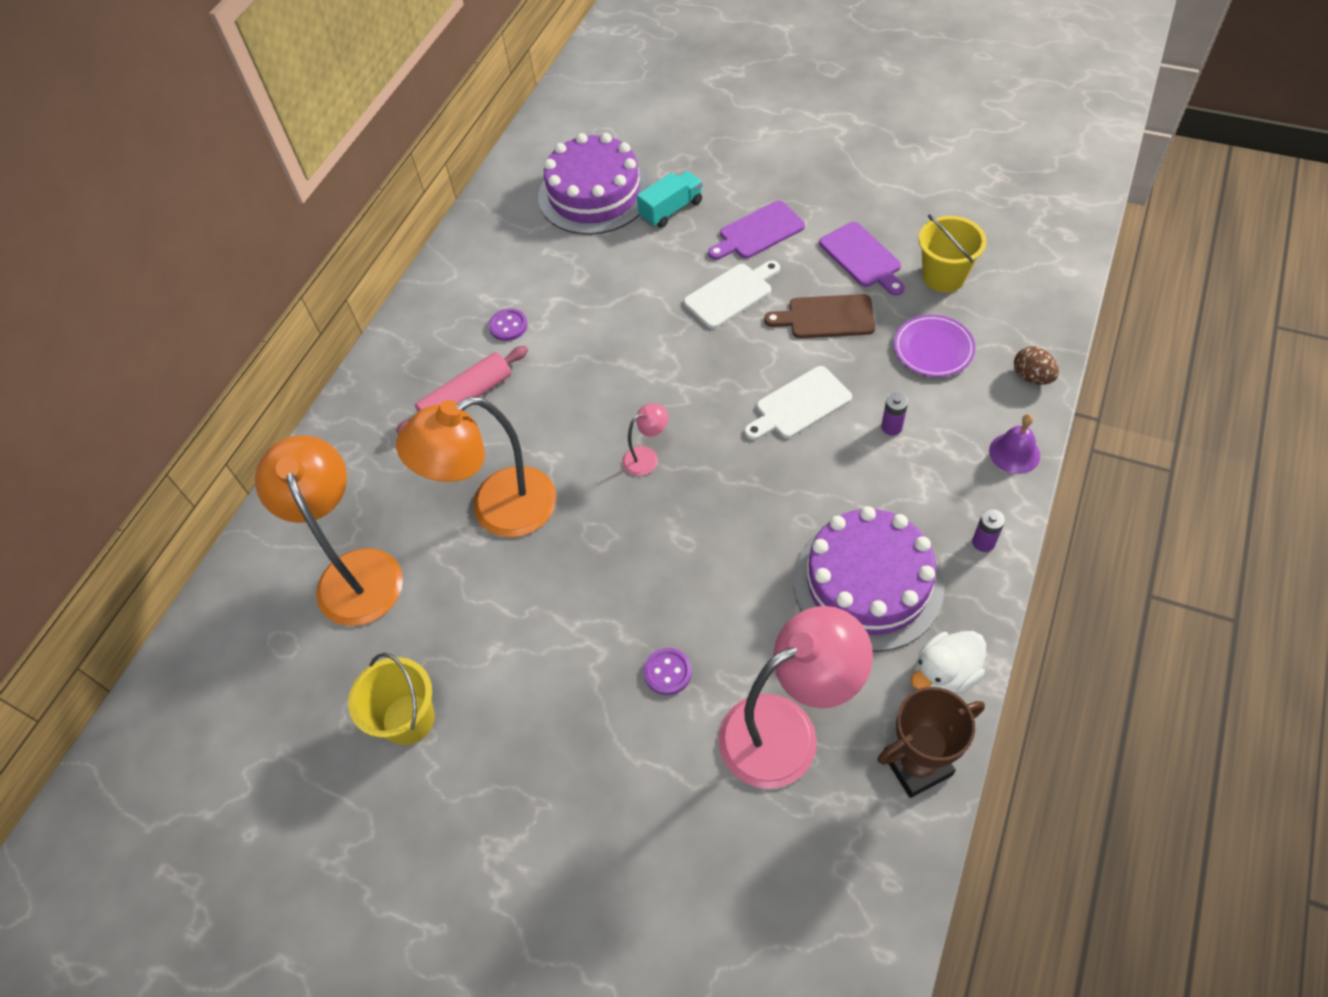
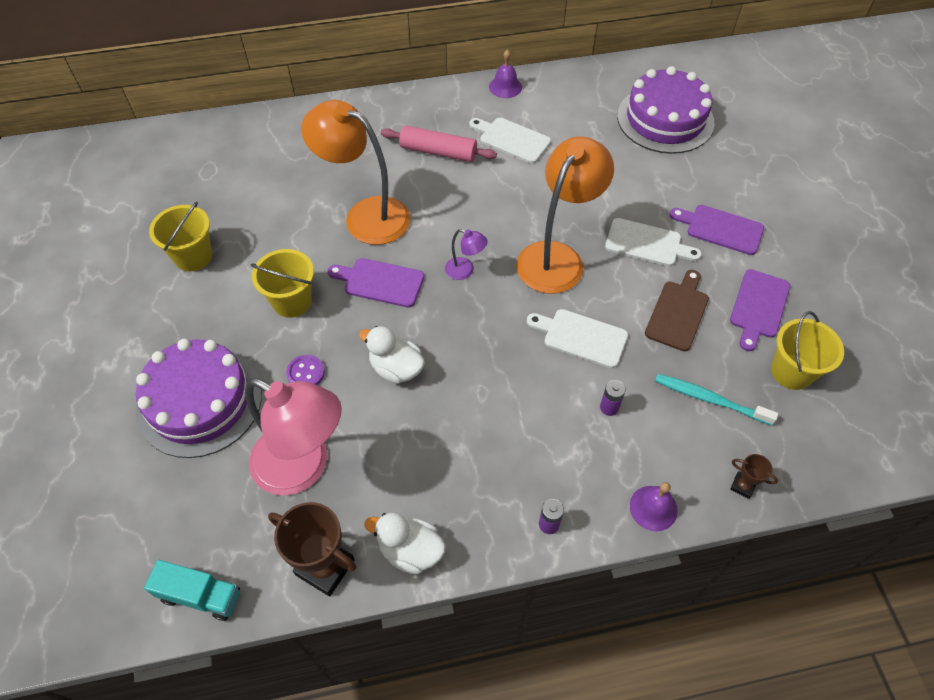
camera: 50 degrees right, 0 degrees up
orange lamp [255,435,403,626] -> orange lamp moved to [516,136,614,294]
purple button [489,309,527,341] -> white cutting board [469,118,551,163]
pink lamp [622,404,669,476] -> purple lamp [445,229,488,280]
turquoise truck [637,171,703,228] -> turquoise truck moved to [144,560,240,621]
brown cutting board [764,294,875,338] -> brown cutting board turned 60 degrees clockwise [645,270,709,351]
purple cake [793,506,944,652] -> purple cake moved to [136,339,262,458]
purple plate [894,315,976,377] -> turquoise toothbrush [655,374,778,425]
brown egg [1014,346,1059,385] -> brown trophy [730,454,778,499]
none -> yellow bucket [251,249,314,318]
none -> purple cutting board [327,258,424,307]
none -> white duck [359,326,425,384]
none -> purple bell [489,49,522,98]

